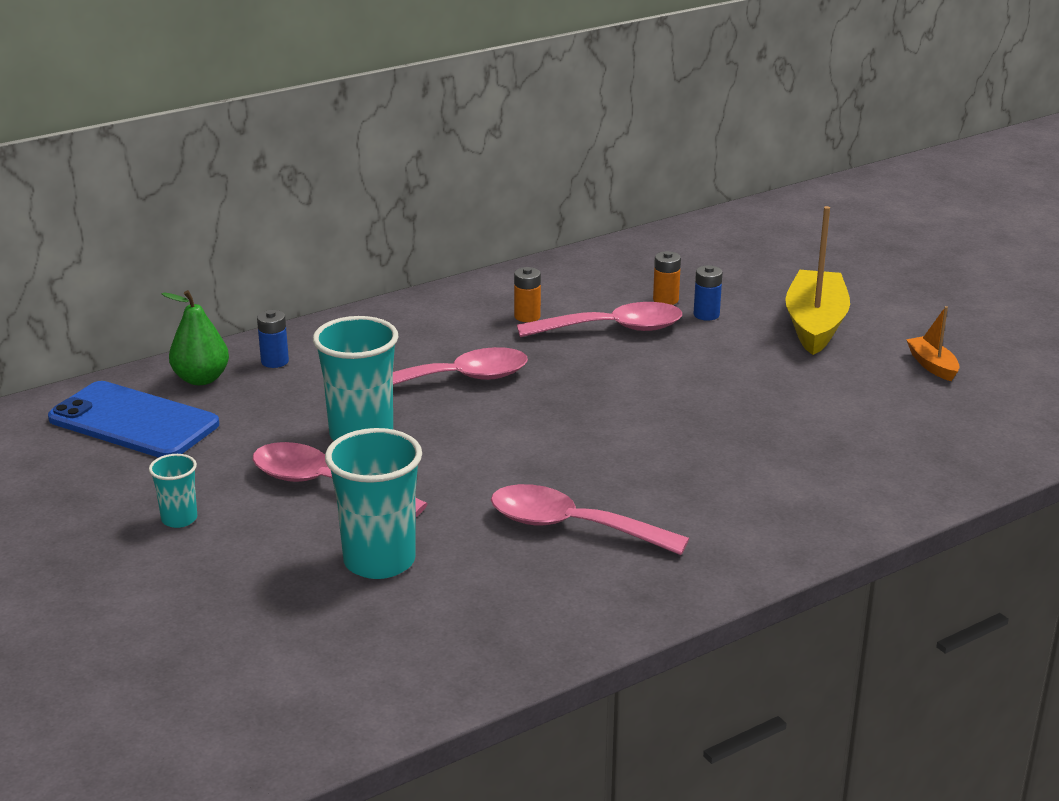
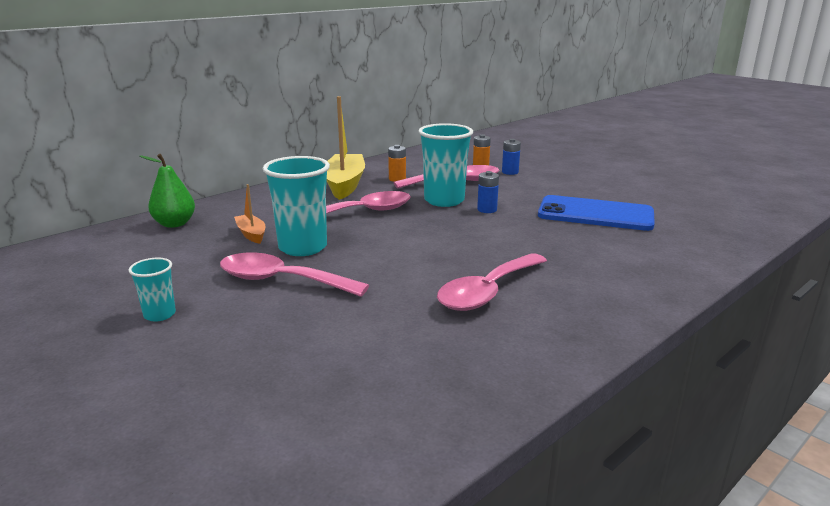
camera: 10 degrees left, 5 degrees down
blue phone [48,381,219,458] -> blue phone moved to [538,195,655,231]
blue battery [257,310,289,368] -> blue battery moved to [477,171,499,213]
turquoise cup [325,428,422,579] -> turquoise cup moved to [418,123,473,207]
pink spoon [491,484,689,555] -> pink spoon turned 60 degrees counterclockwise [437,253,547,311]
yellow boat [785,206,850,355] -> yellow boat moved to [327,96,365,200]
orange boat [906,306,960,381] -> orange boat moved to [234,184,266,244]

